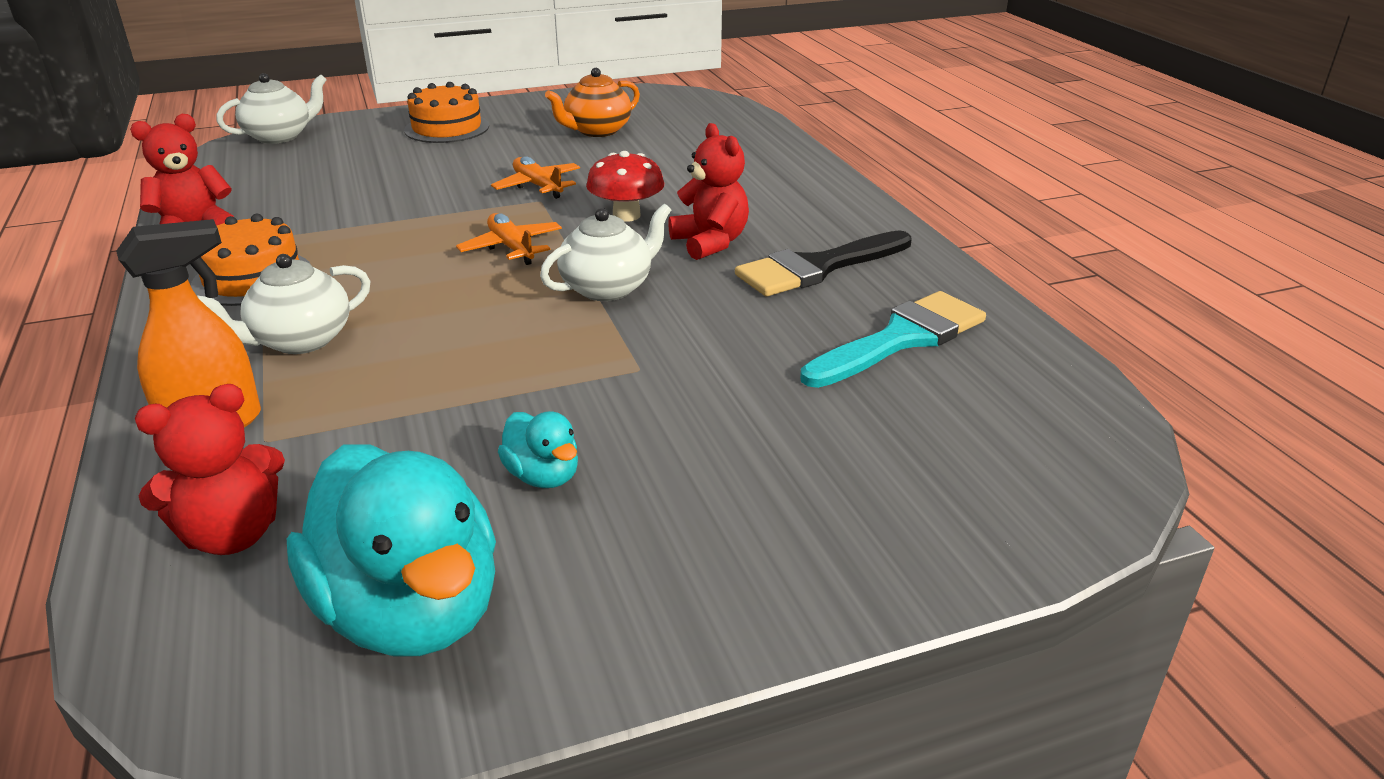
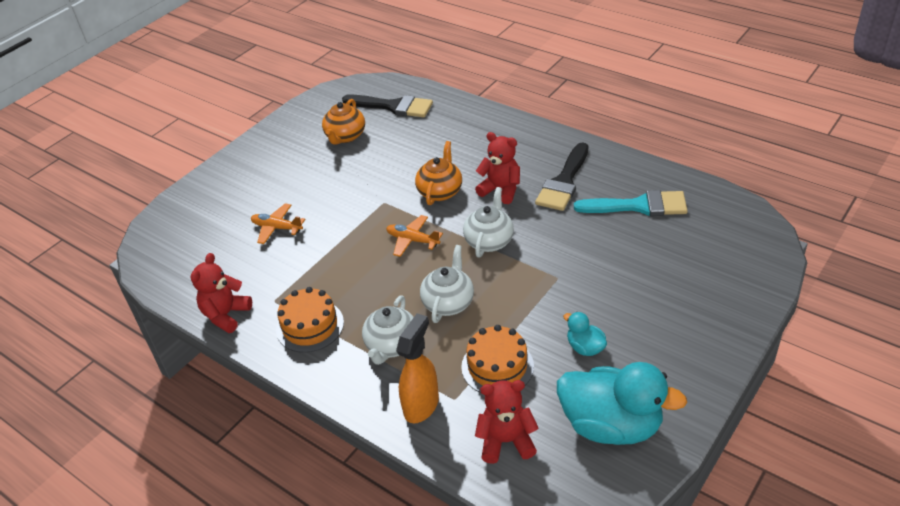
camera: 30 degrees left, 10 degrees up
red teddy bear [135,384,285,555] -> red teddy bear turned 120 degrees counterclockwise [475,380,539,464]
white teapot [216,73,327,144] -> white teapot moved to [420,245,474,323]
orange cake [404,82,489,143] -> orange cake moved to [461,325,534,393]
orange plane [491,156,580,199] -> orange plane moved to [251,203,305,244]
turquoise duck [498,411,578,488] -> turquoise duck turned 150 degrees counterclockwise [563,312,607,356]
red mushroom [586,151,664,222] -> orange teapot [415,141,462,205]
turquoise brush [800,291,986,388] -> turquoise brush turned 75 degrees clockwise [574,190,688,216]
none -> black brush [342,94,433,117]

